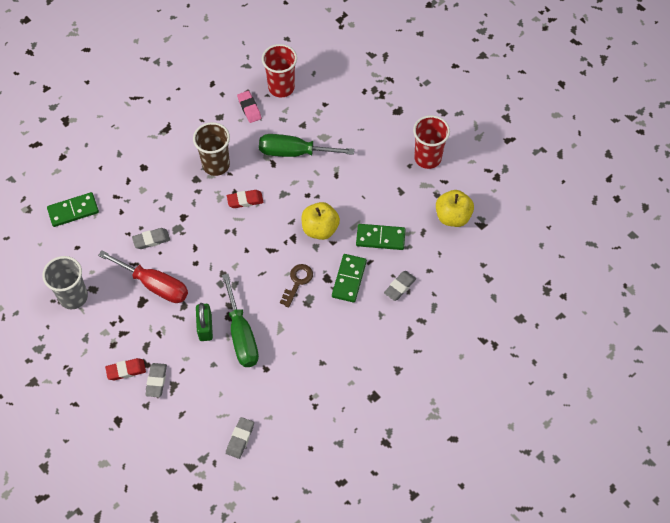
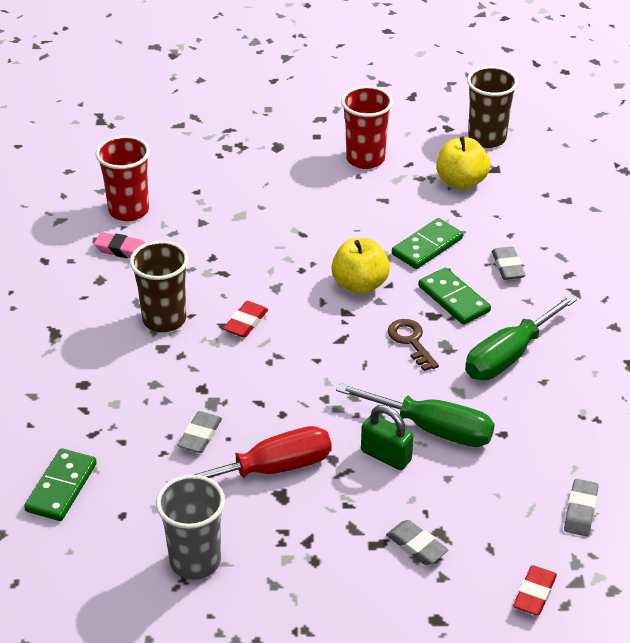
camera: 50 degrees left, 20 degrees down
red eraser [105,358,146,380] -> red eraser moved to [513,565,557,615]
grey eraser [226,417,254,459] -> grey eraser turned 45 degrees clockwise [564,479,598,536]
green screwdriver [259,134,354,157] -> green screwdriver moved to [465,294,577,380]
none -> brown cup [467,66,518,148]

